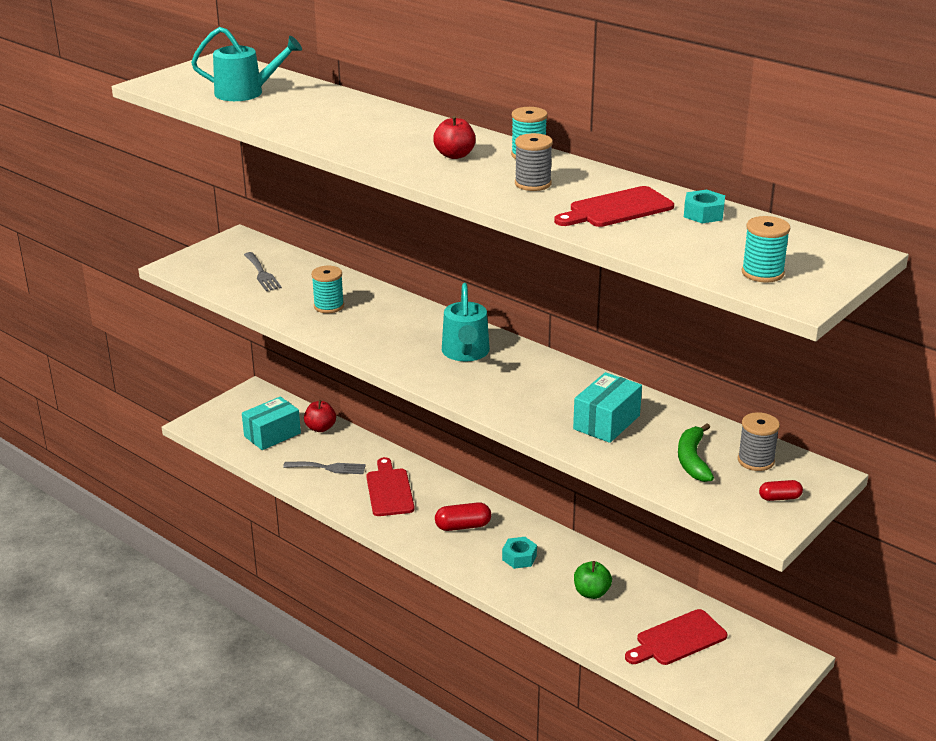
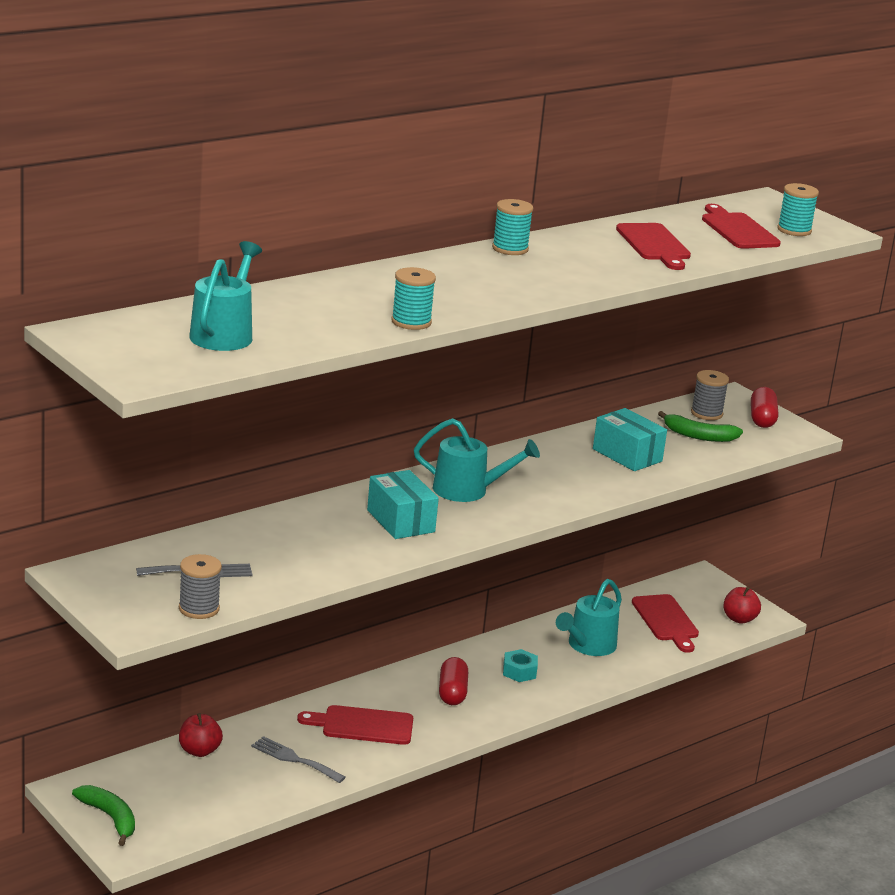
camera: 80 degrees left, 5 degrees down
turquoise box [242,396,301,450] -> turquoise box moved to [367,470,439,539]
grey fork [283,462,366,474] -> grey fork turned 75 degrees counterclockwise [251,736,346,783]
turquoise spool [311,266,344,313] -> turquoise spool moved to [392,267,436,330]
red apple [433,116,476,159] -> red apple moved to [723,587,761,624]
grey spool [515,133,553,191] -> grey spool moved to [179,554,222,619]
green apple [574,561,612,599] -> turquoise watering can [556,579,622,656]
turquoise nut [684,190,725,223] -> none
red capsule [759,480,803,501] -> red capsule [751,387,778,428], size x1.66
none -> green banana [72,785,135,846]
none -> red cutting board [702,204,781,249]

